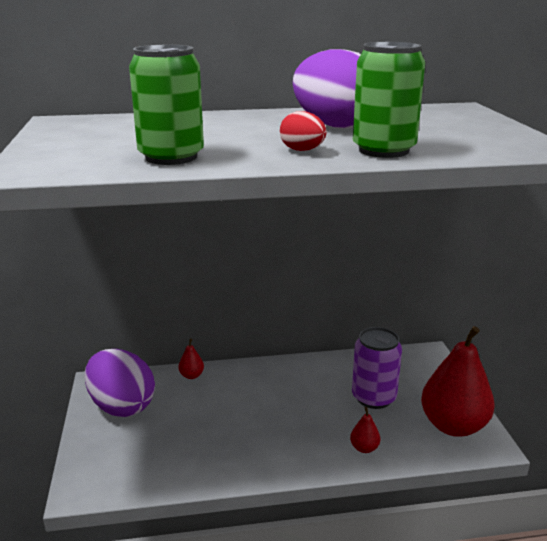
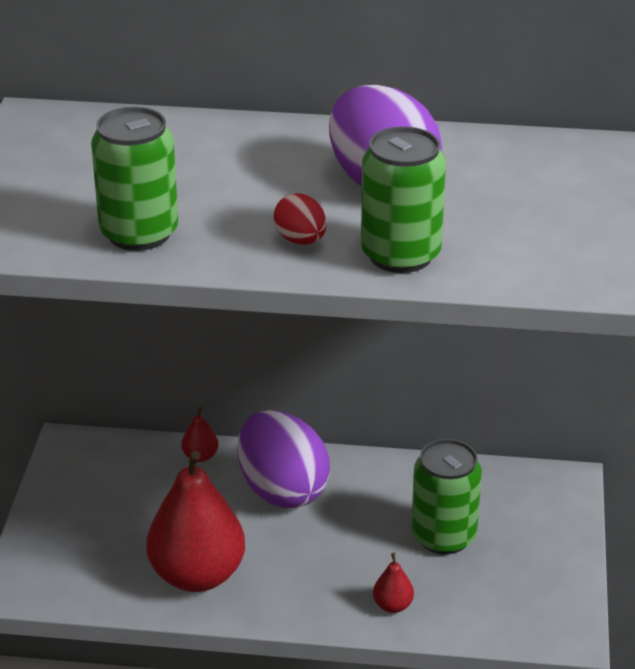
camera: 15 degrees right, 10 degrees up
purple egg [85,349,155,417] -> purple egg moved to [237,410,330,508]
purple can [352,327,402,409] -> green can [411,439,482,555]
red pear [421,326,494,437] -> red pear moved to [146,451,245,592]

